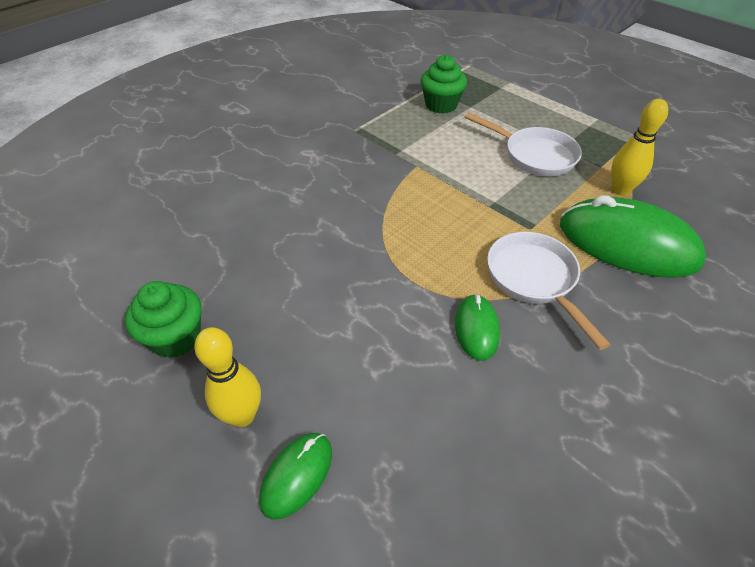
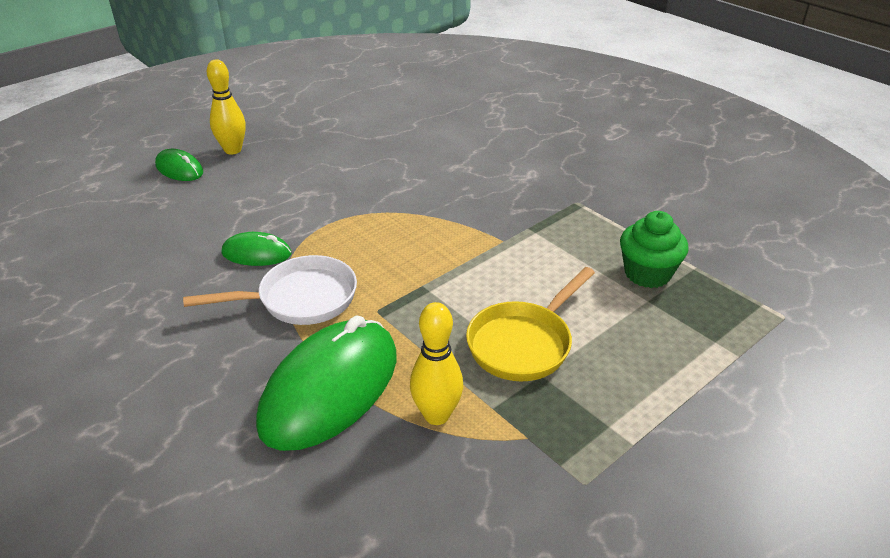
camera: 95 degrees right, 10 degrees down
green cupcake [125,281,202,358] -> none
white pan [465,112,582,176] -> yellow pan [466,267,595,381]

